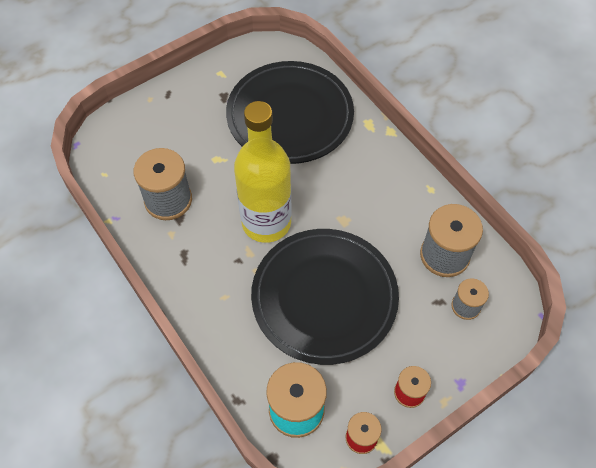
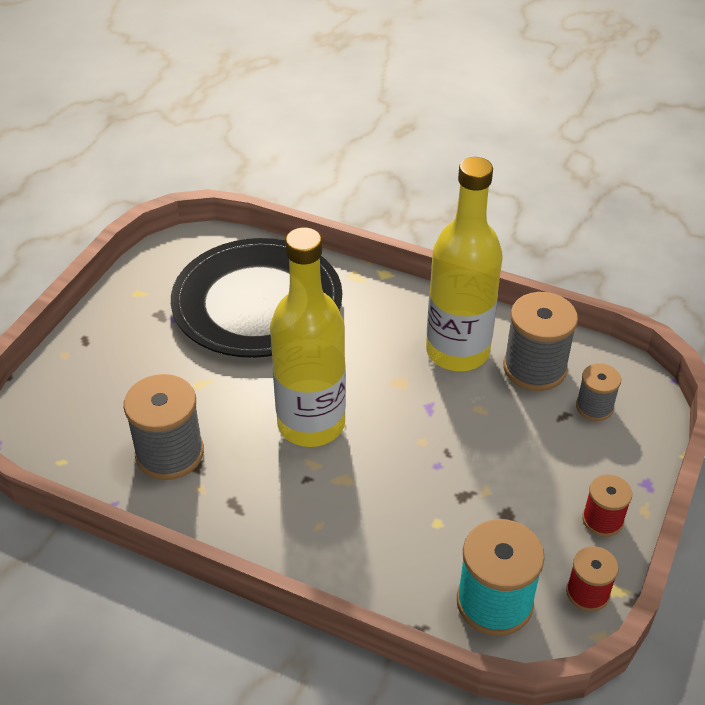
camera: 30 degrees left, 15 degrees down
black plate [251,229,399,365] -> none
none -> yellow bottle [426,157,503,371]

